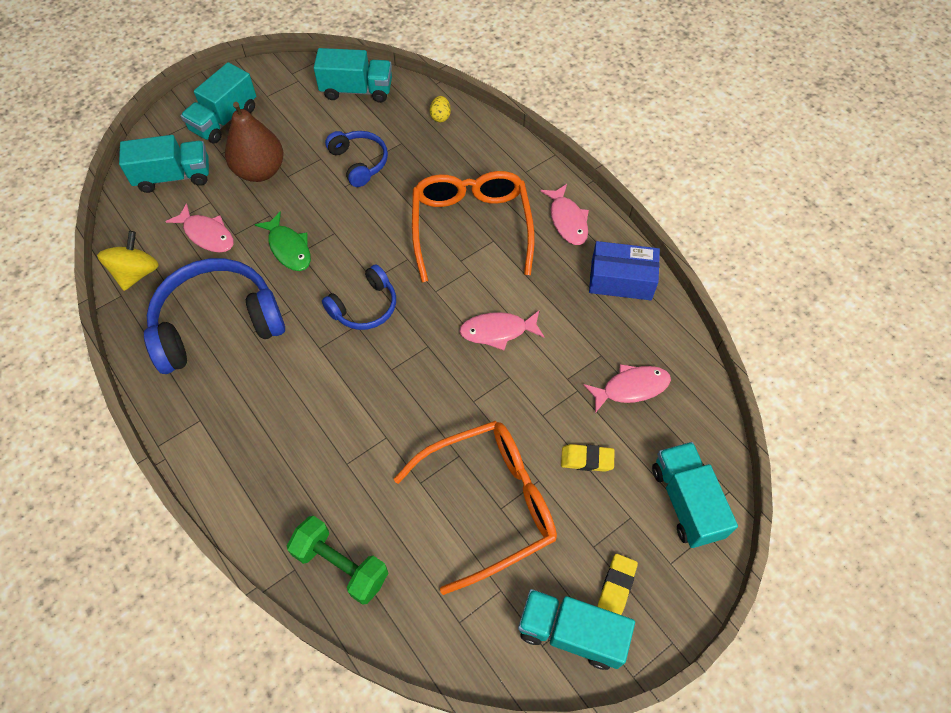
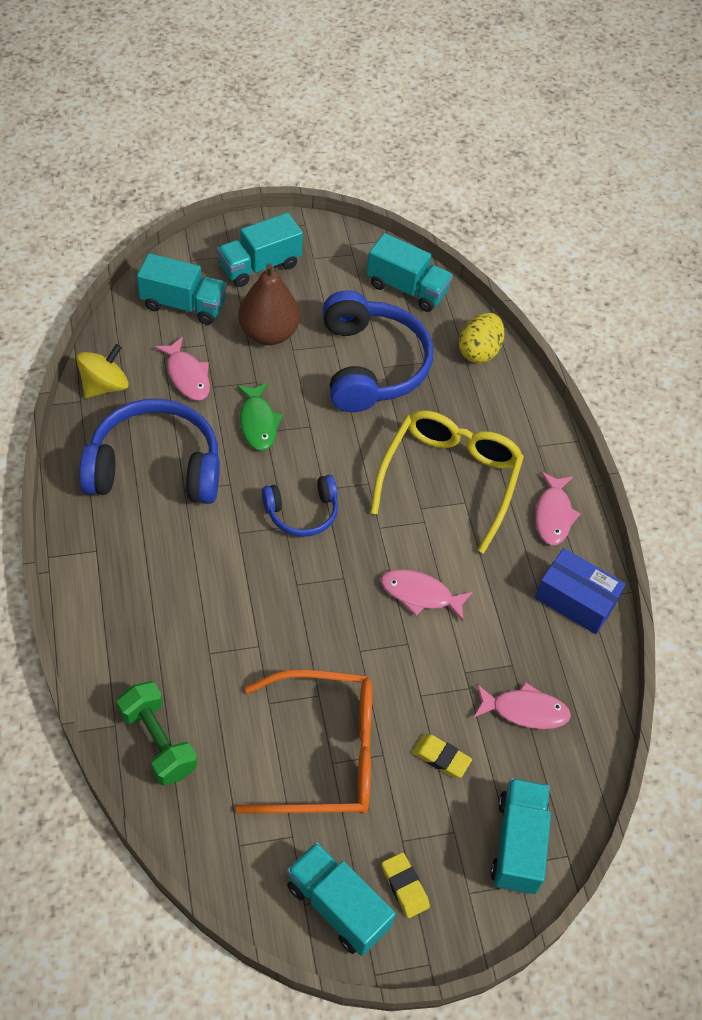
camera: 20 degrees right, 5 degrees down
blue headphones [325,131,388,187] -> blue headphones [323,290,433,412], size x1.83
orange glasses [412,171,535,282] -> yellow glasses [370,410,524,554]
yellow egg [430,96,451,122] -> yellow egg [459,313,505,363], size x1.78
yellow eraser [598,554,638,615] -> yellow eraser turned 75 degrees counterclockwise [382,852,430,918]

